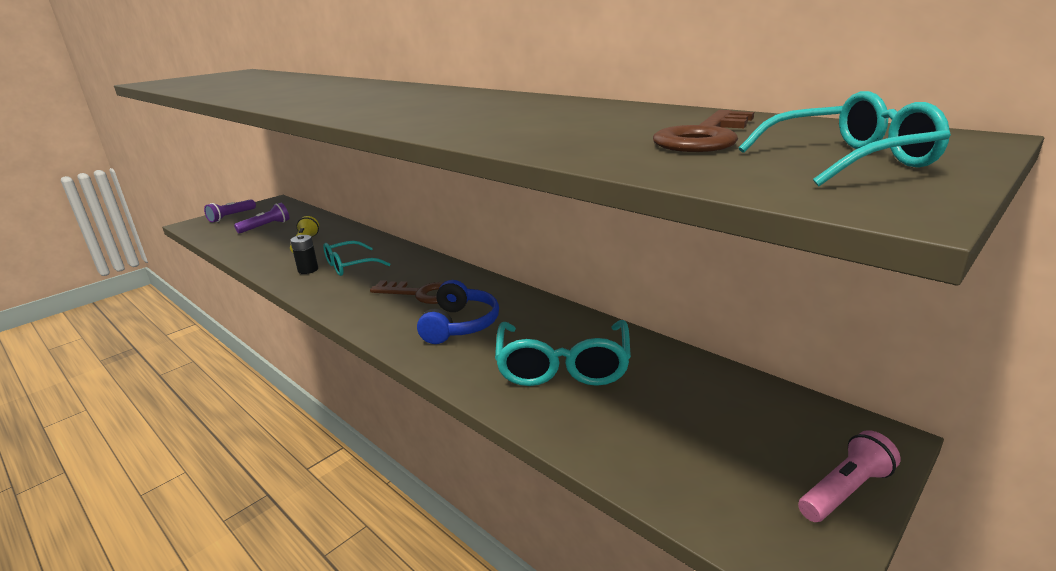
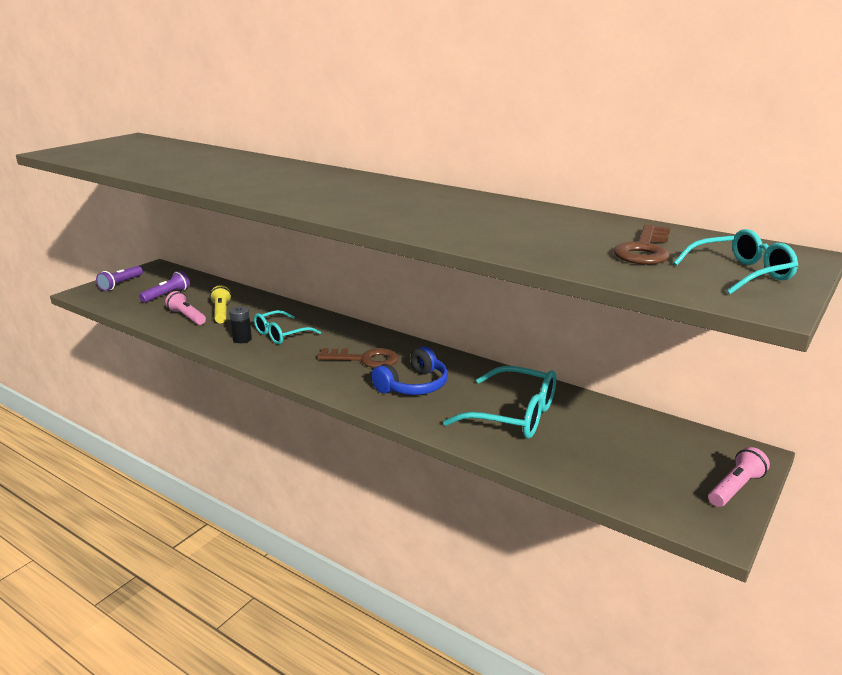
camera: 10 degrees left, 0 degrees up
blue headphones [417,280,499,344] -> blue headphones turned 45 degrees clockwise [371,346,448,395]
turquoise glasses [495,320,631,386] -> turquoise glasses turned 60 degrees counterclockwise [443,366,557,439]
none -> pink flashlight [165,291,206,325]

